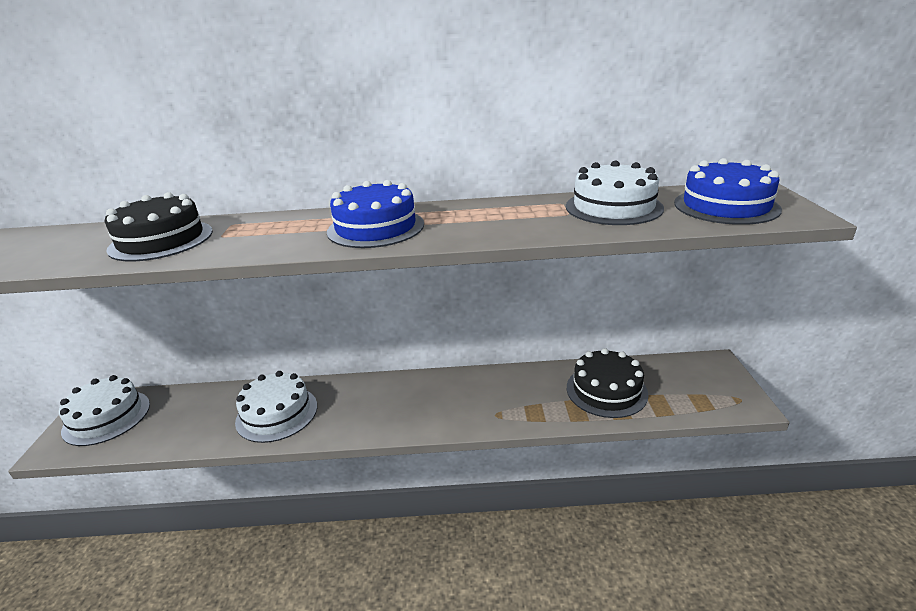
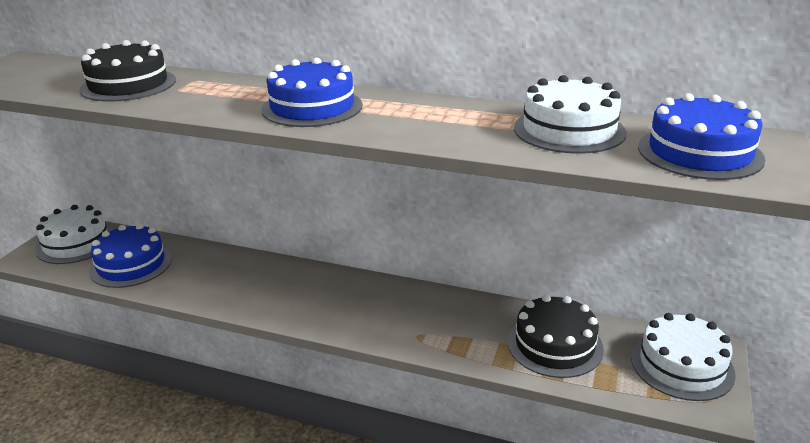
camera: 20 degrees right, 0 degrees up
white cake [235,371,317,443] -> white cake moved to [631,313,736,401]
none -> blue cake [89,224,172,288]

